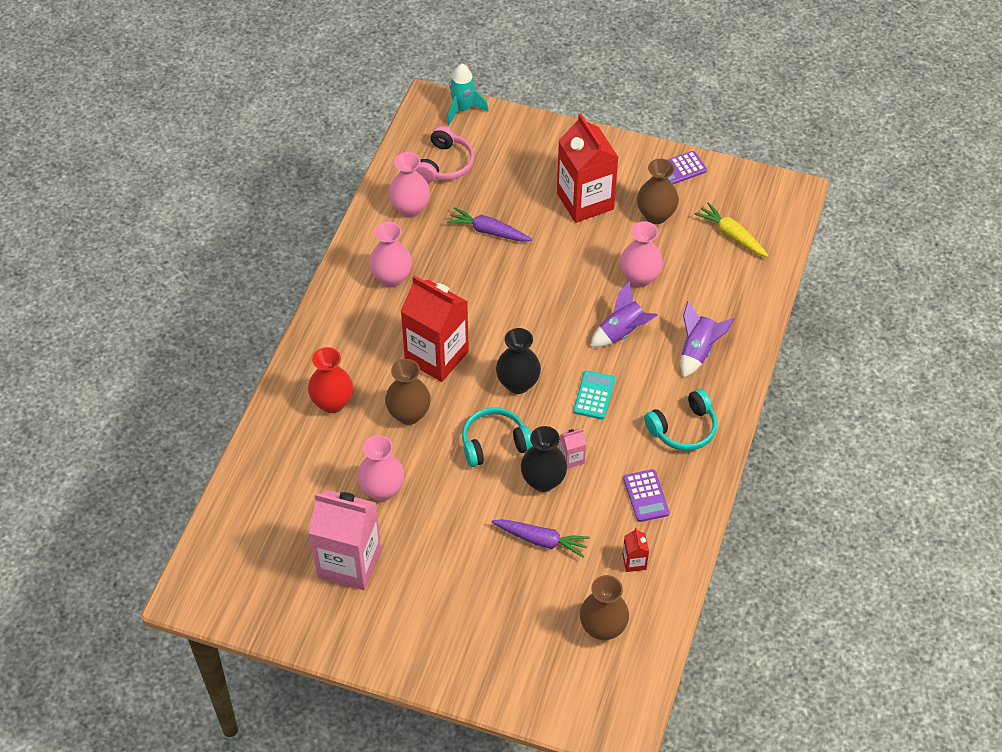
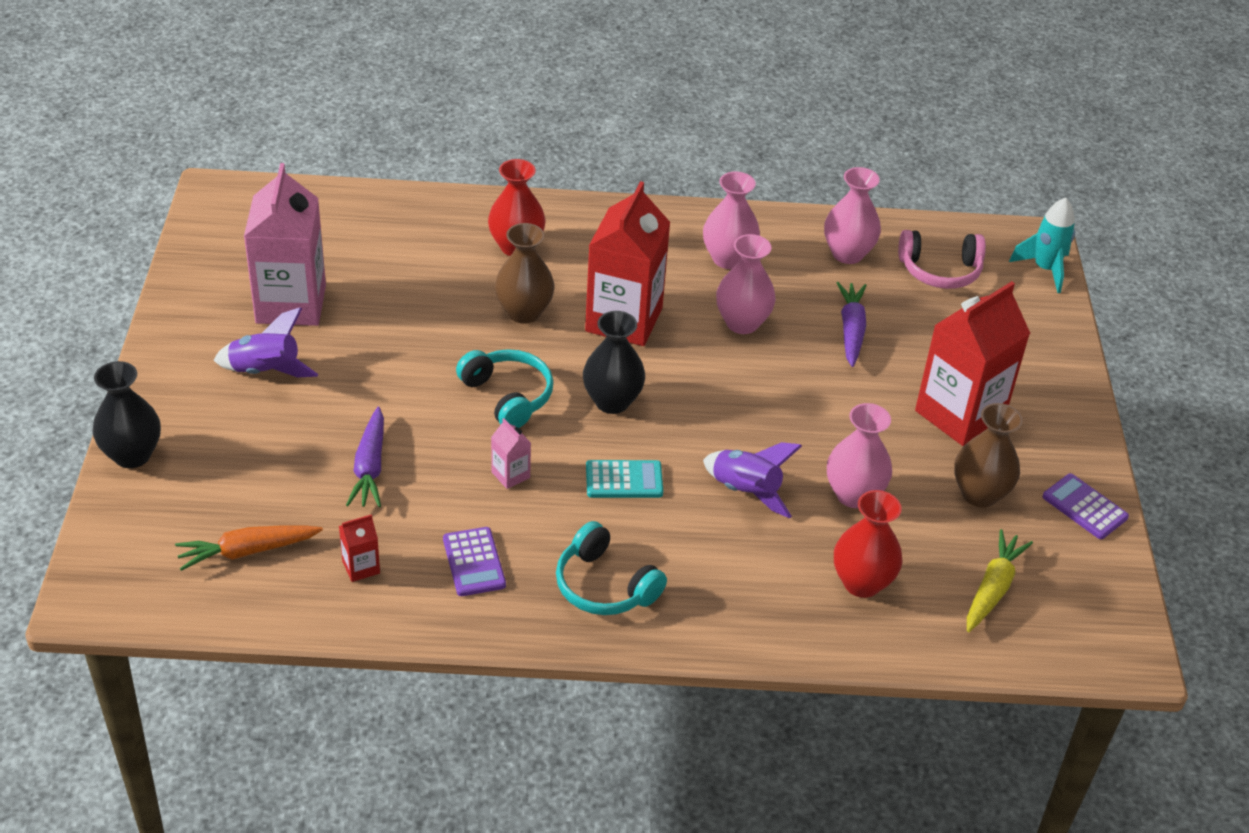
camera: 70 degrees right, 10 degrees down
pink vase [357,435,404,501] -> pink vase moved to [716,234,776,334]
black vase [521,426,567,492] -> black vase moved to [92,361,161,468]
brown vase [580,575,629,640] -> orange carrot [175,526,323,571]
purple calculator [623,469,670,522] -> purple calculator turned 75 degrees counterclockwise [443,527,506,596]
purple rocket [681,301,734,378] -> purple rocket moved to [213,307,318,378]
none -> red vase [834,490,902,598]

